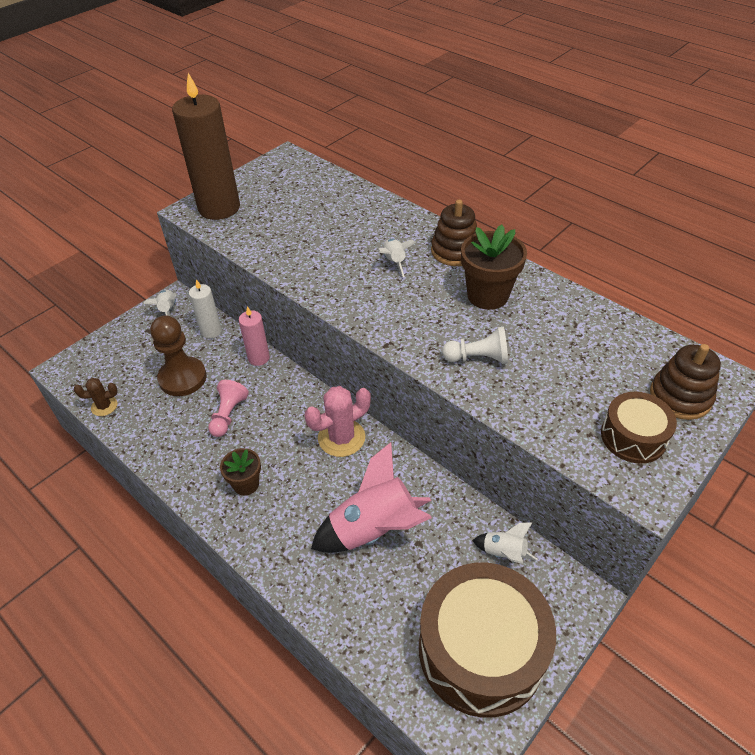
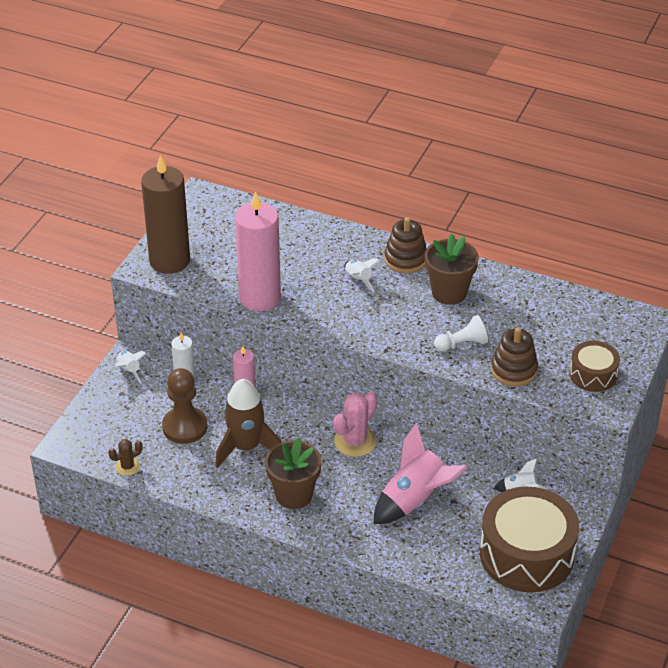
camera: 20 degrees left, 5 degrees down
pink pawn [208,380,249,437] -> brown rocket [215,379,282,468]
brown flower pot [220,448,261,496] -> brown flower pot [265,437,321,509], size x1.64
brown stacking toy [650,344,721,420] -> brown stacking toy moved to [491,327,538,386]
none -> pink candle [235,192,281,311]

